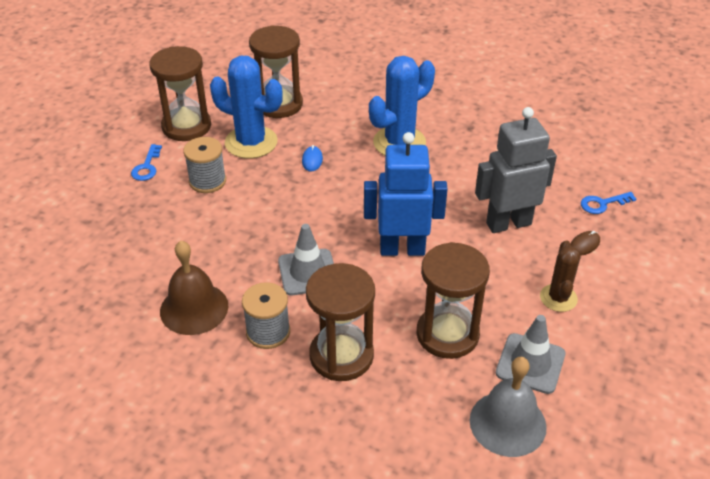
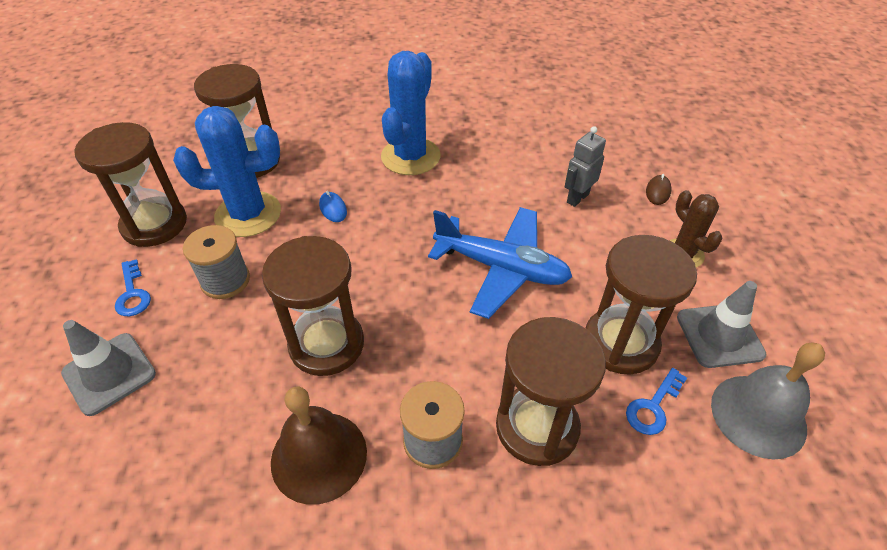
camera: 30 degrees left, 5 degrees up
grey traffic cone [278,224,334,295] -> grey traffic cone moved to [61,320,156,416]
blue robot [364,132,448,256] -> blue plane [428,207,572,319]
grey robot [475,107,557,233] -> grey robot [565,126,606,207], size x0.55
blue key [581,192,636,214] -> blue key moved to [626,368,687,435]
none -> brown hourglass [262,236,364,376]

